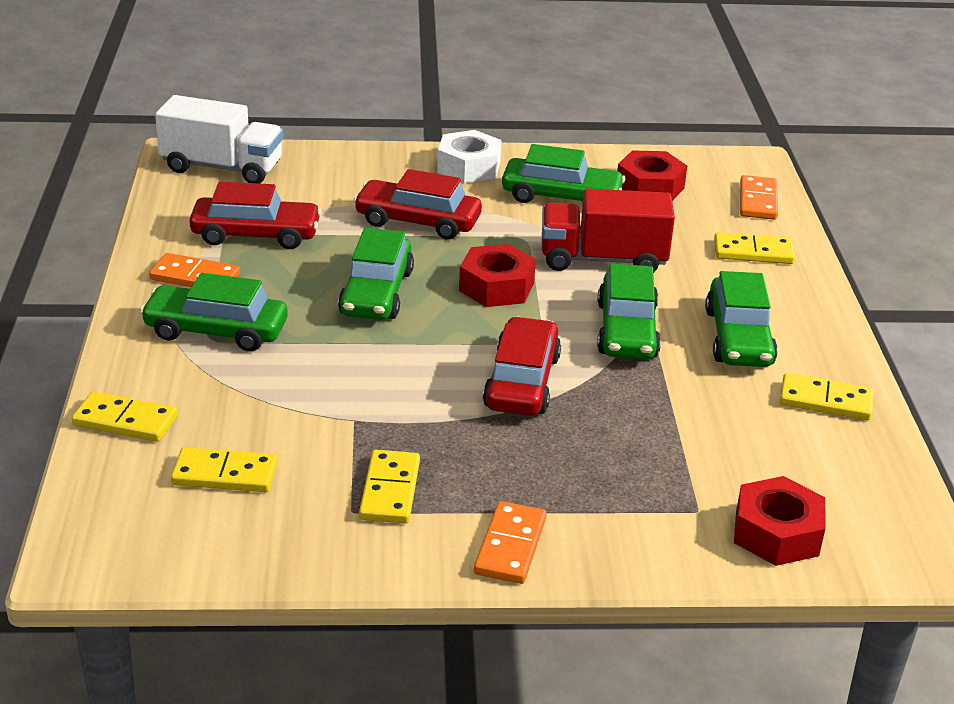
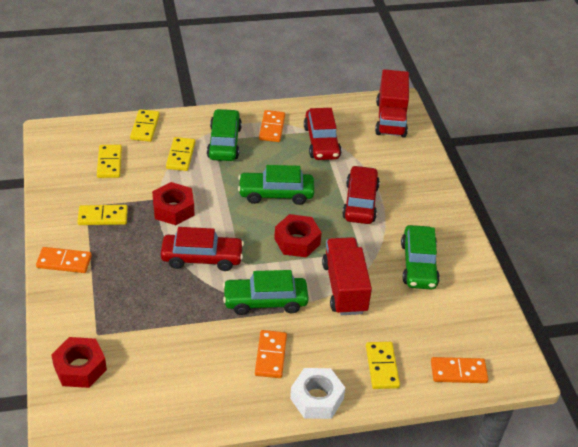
camera: 80 degrees right, 10 degrees up
white truck [155,95,283,184] -> red truck [375,69,409,138]
white nut [437,130,501,183] -> white nut moved to [290,368,345,419]
red nut [617,150,687,201] -> red nut moved to [152,182,194,225]
green car [705,271,778,367] -> orange domino [255,330,287,378]
yellow domino [780,373,874,420] -> yellow domino moved to [166,137,195,171]

